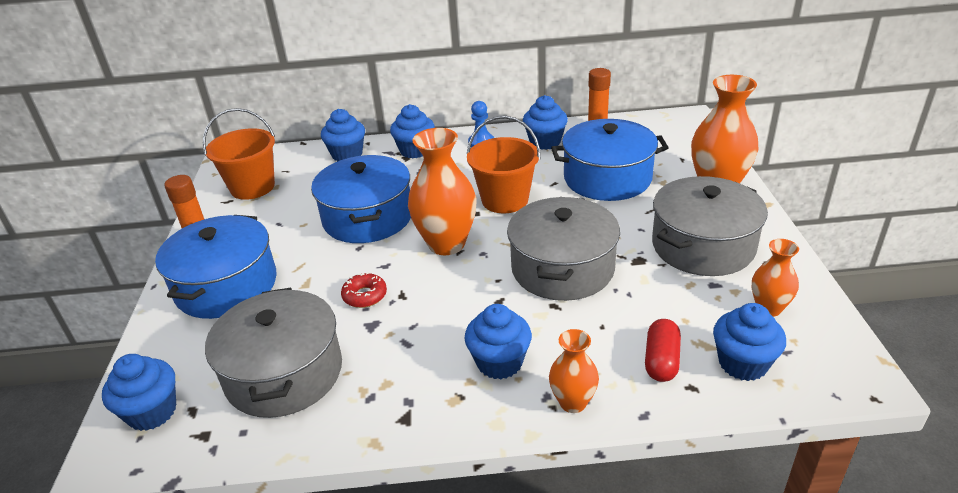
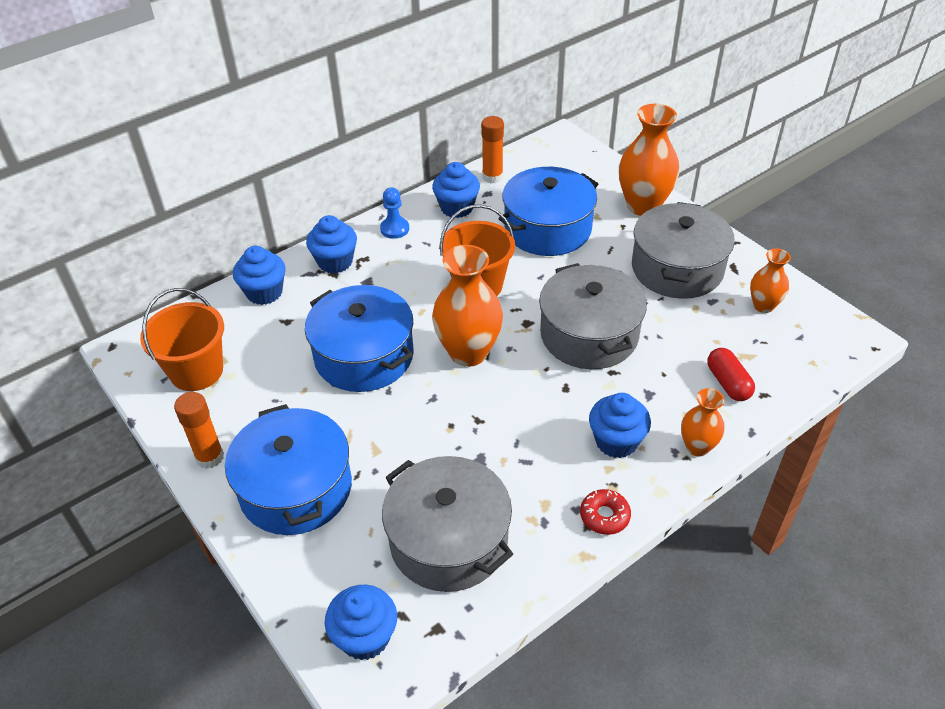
camera: 35 degrees left, 10 degrees up
red donut [341,272,387,308] -> red donut moved to [580,489,631,535]
blue cupcake [713,303,786,381] -> none

